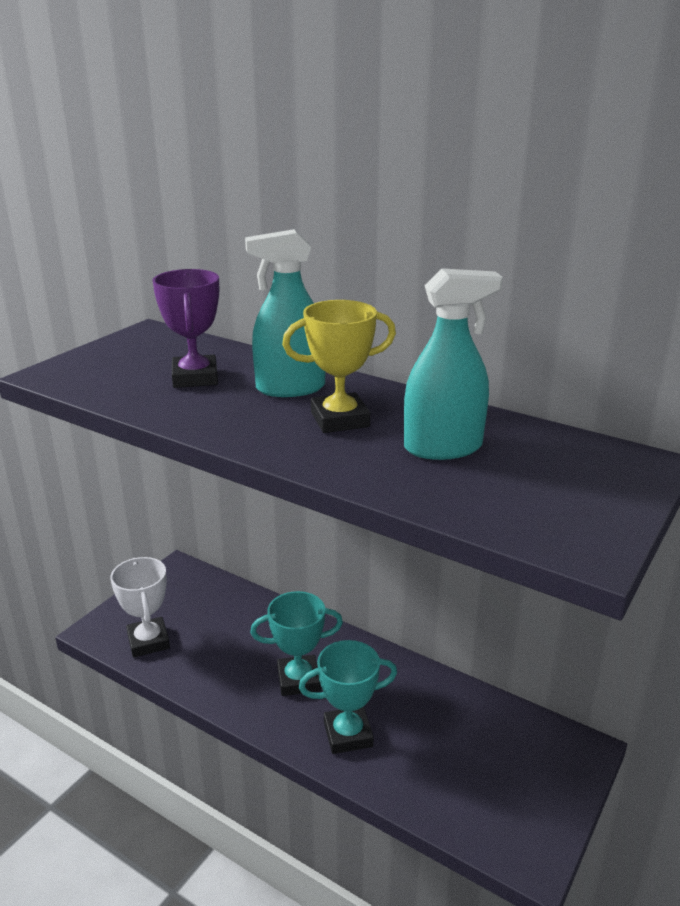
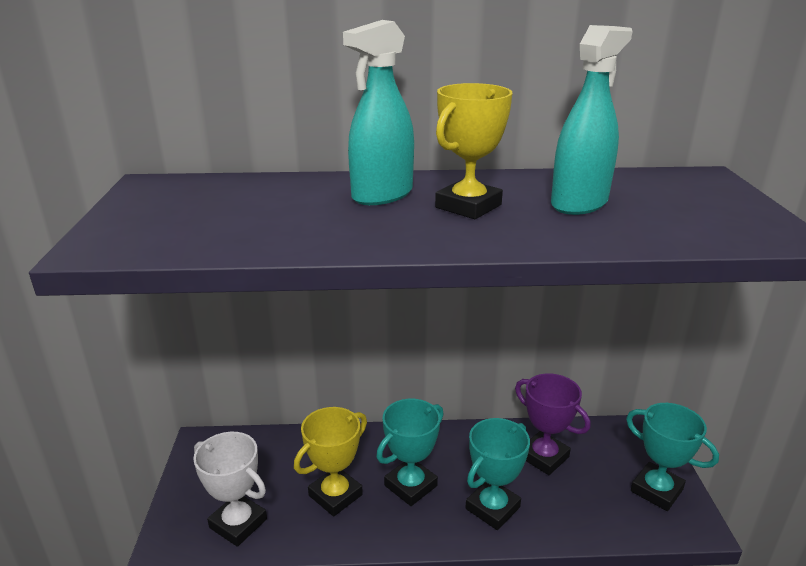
camera: 35 degrees left, 0 degrees up
purple trophy [152,269,219,388] -> purple trophy moved to [515,373,591,475]
none -> yellow trophy [294,407,367,517]
none -> turquoise trophy [626,403,719,511]

